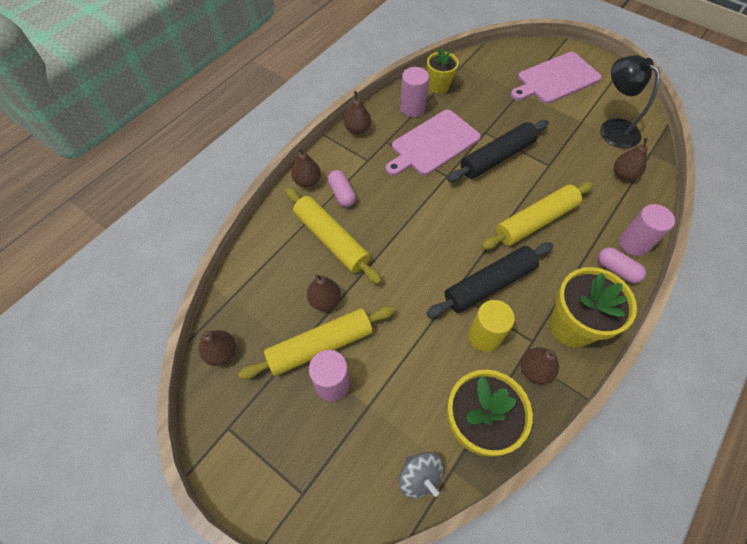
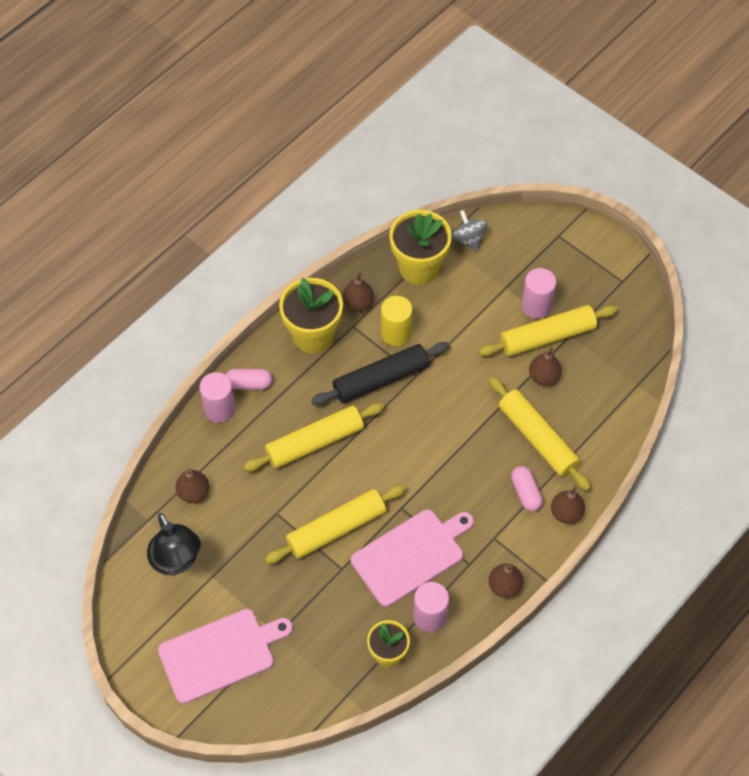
camera: 175 degrees left, 0 degrees up
brown pear [199,330,236,366] -> none
black rolling pin [447,120,549,182] -> yellow rolling pin [265,485,406,564]
pink capsule [598,247,646,283] -> pink capsule turned 45 degrees counterclockwise [226,369,272,389]

